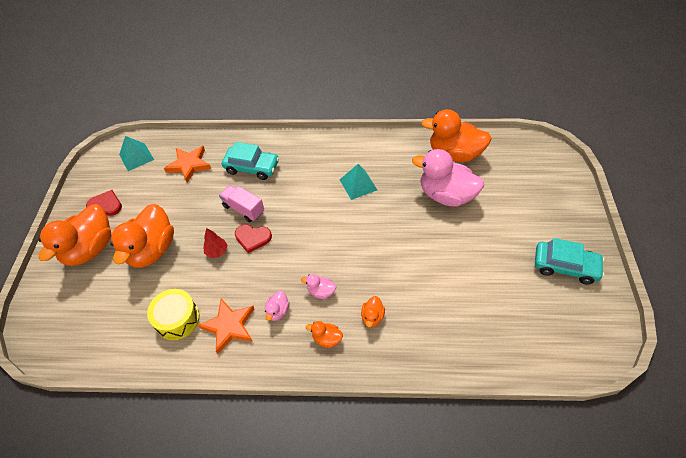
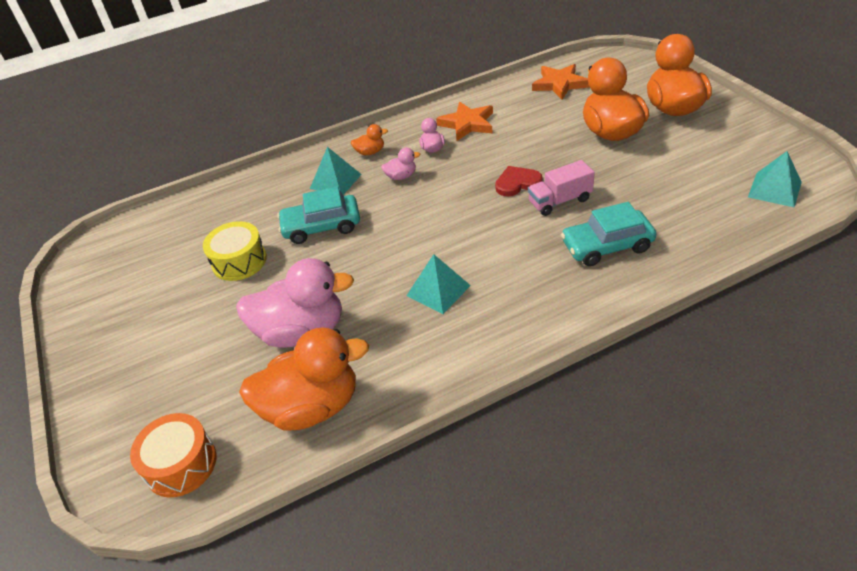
camera: 155 degrees right, 10 degrees down
red heart [86,190,122,216] -> none
yellow drum [147,289,200,340] -> yellow drum moved to [203,221,267,281]
orange star [164,146,211,183] -> orange star moved to [532,64,589,100]
red tree [203,228,227,258] -> none
pink truck [219,185,264,222] -> pink truck turned 150 degrees clockwise [528,160,595,216]
orange duck [361,296,385,327] -> turquoise pyramid [310,147,362,195]
turquoise car [535,238,604,285] -> turquoise car moved to [277,186,360,244]
none -> orange drum [130,413,217,498]

